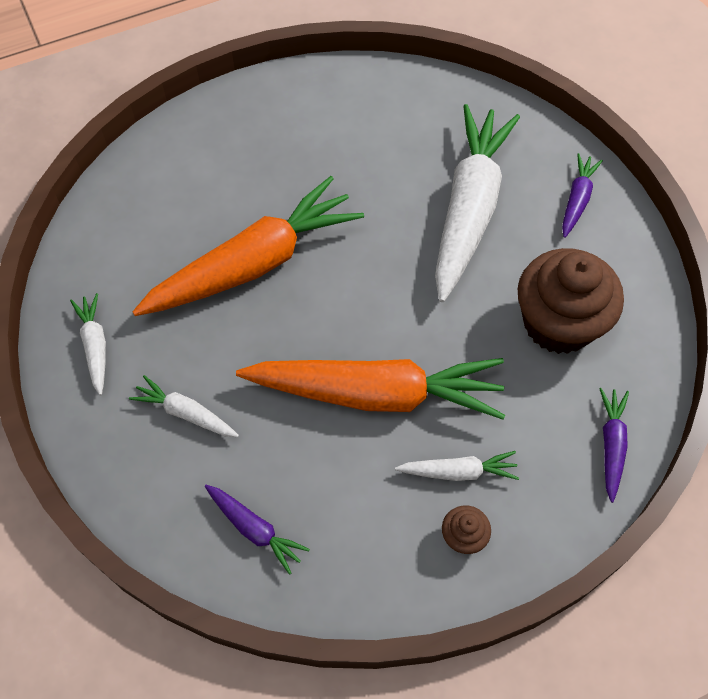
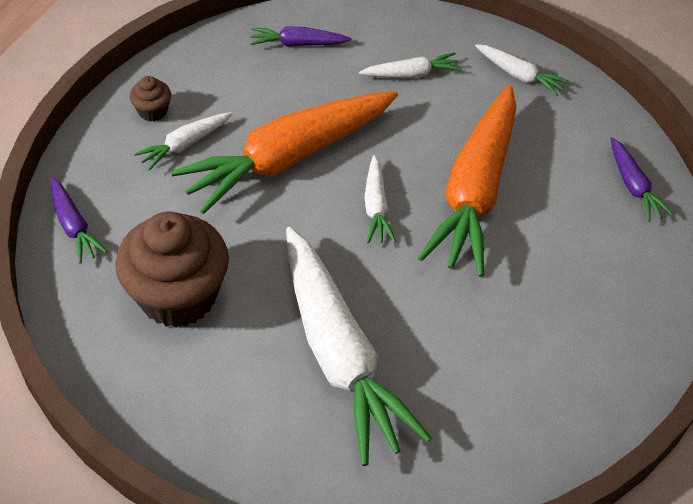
camera: 140 degrees right, 10 degrees down
purple carrot [562,153,603,238] -> purple carrot moved to [610,137,674,222]
none -> white carrot [364,155,396,243]

